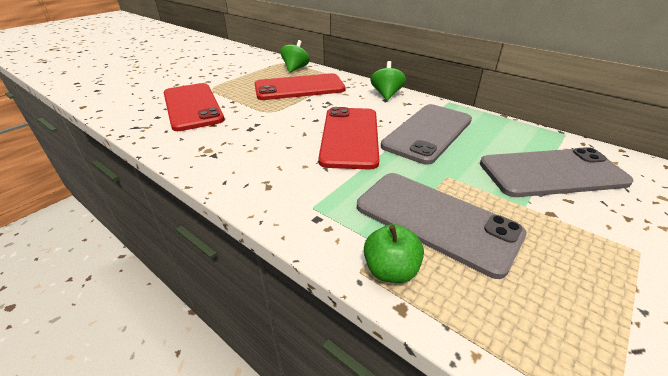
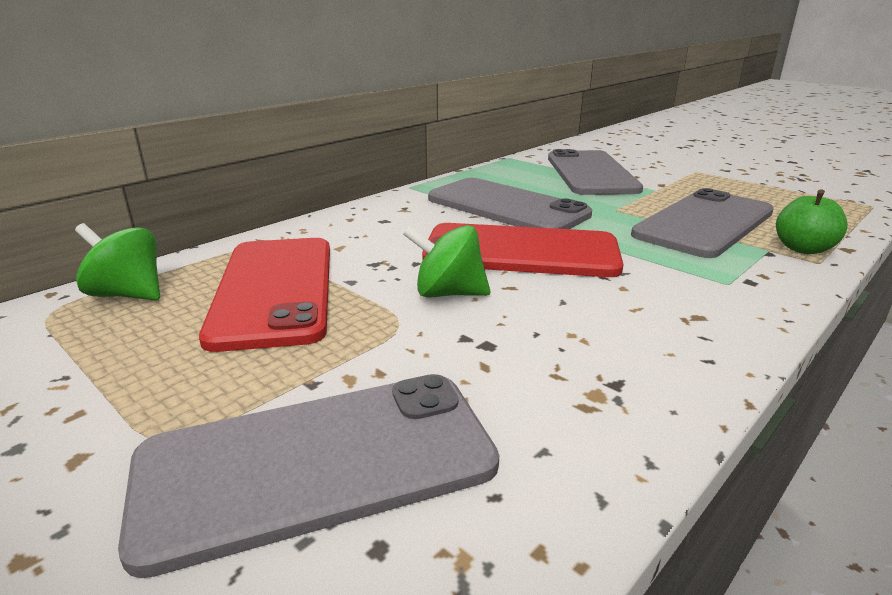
camera: 85 degrees left, 10 degrees down
red phone [164,83,225,131] -> grey phone [118,374,499,578]
green spinning top [370,61,406,100] -> green spinning top moved to [403,225,491,298]

